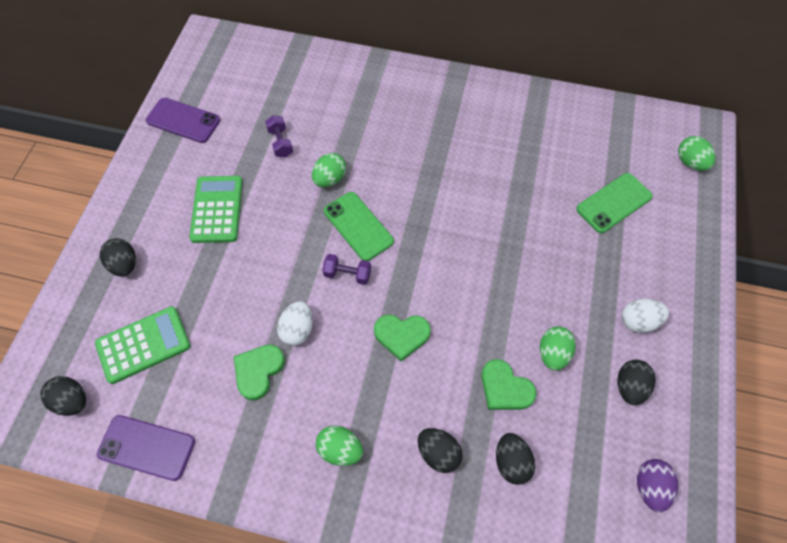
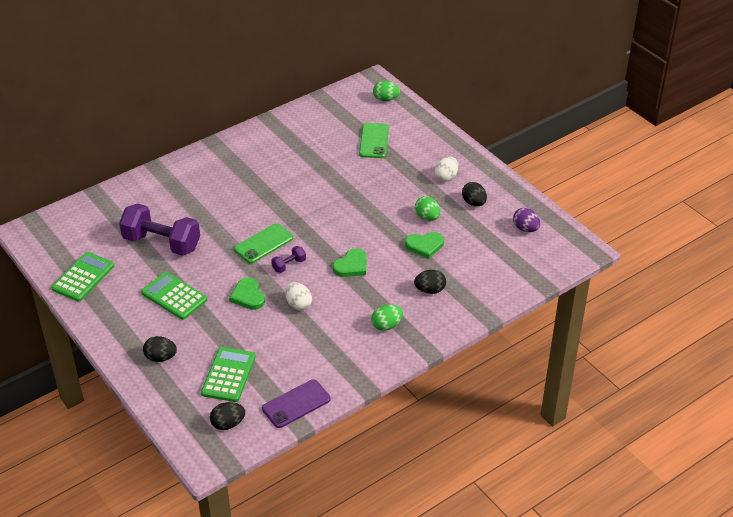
camera: 50 degrees left, 20 degrees down
purple phone [146,98,220,143] -> green calculator [51,252,114,301]
green heart [234,345,285,401] -> green heart moved to [229,277,265,310]
purple dumbbell [265,115,293,157] -> purple dumbbell [119,203,200,256], size x2.27
green egg [312,153,346,187] -> none
green phone [324,192,394,261] -> green phone turned 45 degrees counterclockwise [234,223,293,263]
black egg [496,433,535,485] -> none

